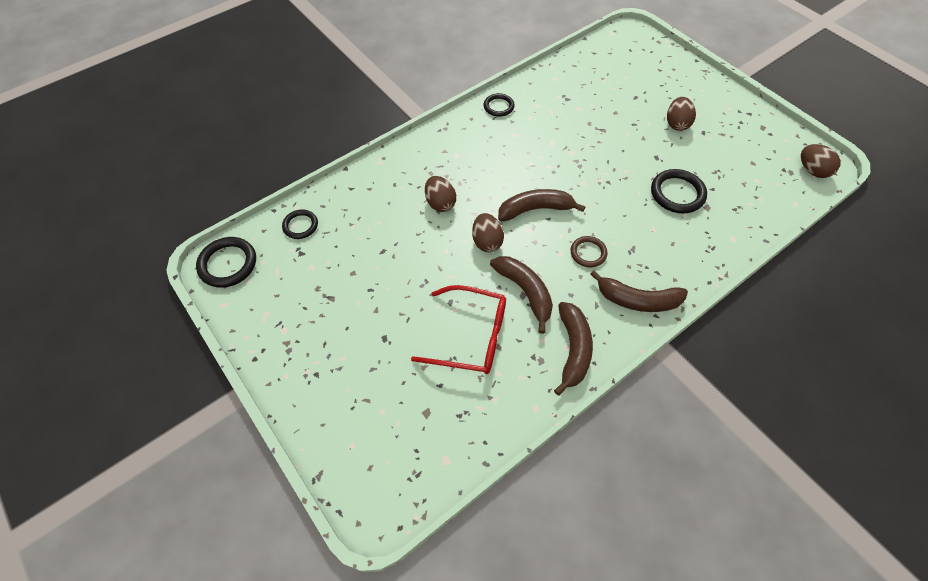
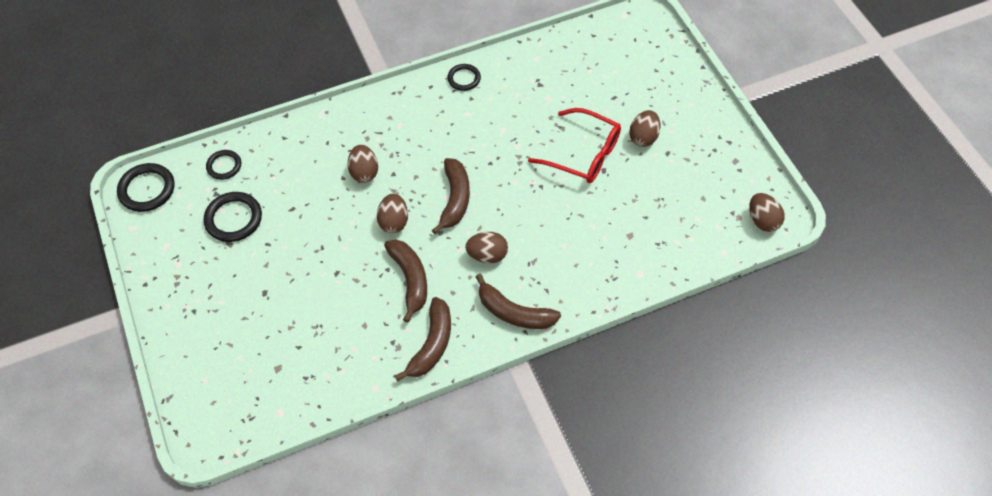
camera: 15 degrees right, 0 degrees up
red glasses [411,285,506,374] -> red glasses moved to [528,108,621,183]
brown banana [498,189,585,221] -> brown banana turned 90 degrees clockwise [432,158,470,234]
brown ring [570,236,608,267] -> brown egg [465,232,508,263]
black ring [651,169,707,214] -> black ring moved to [204,192,262,242]

